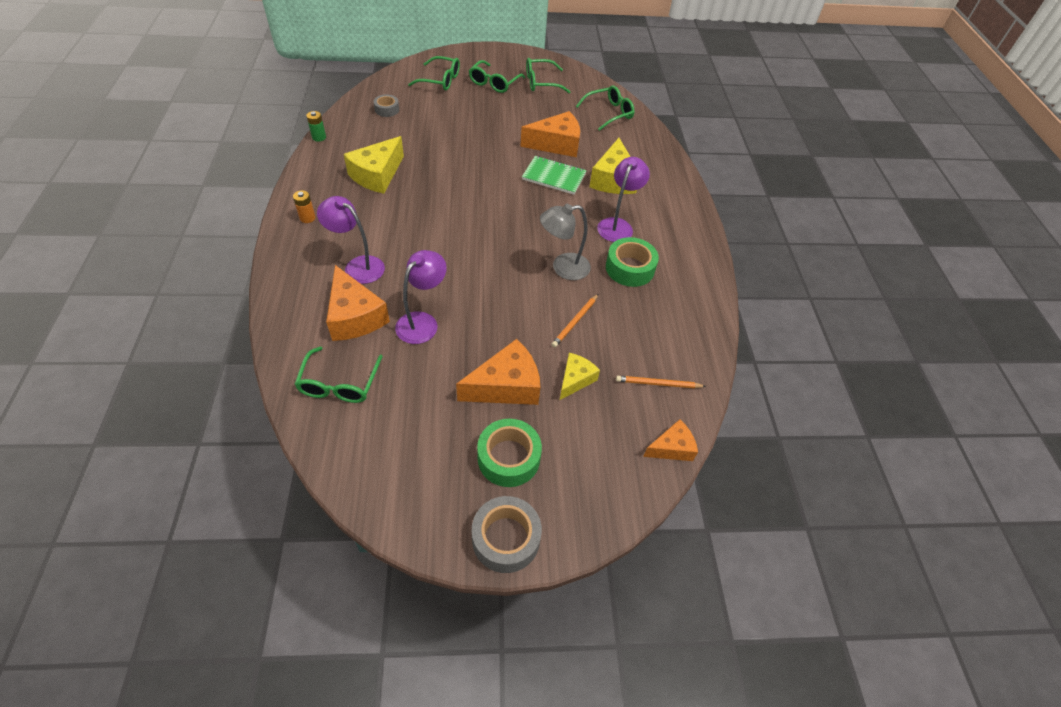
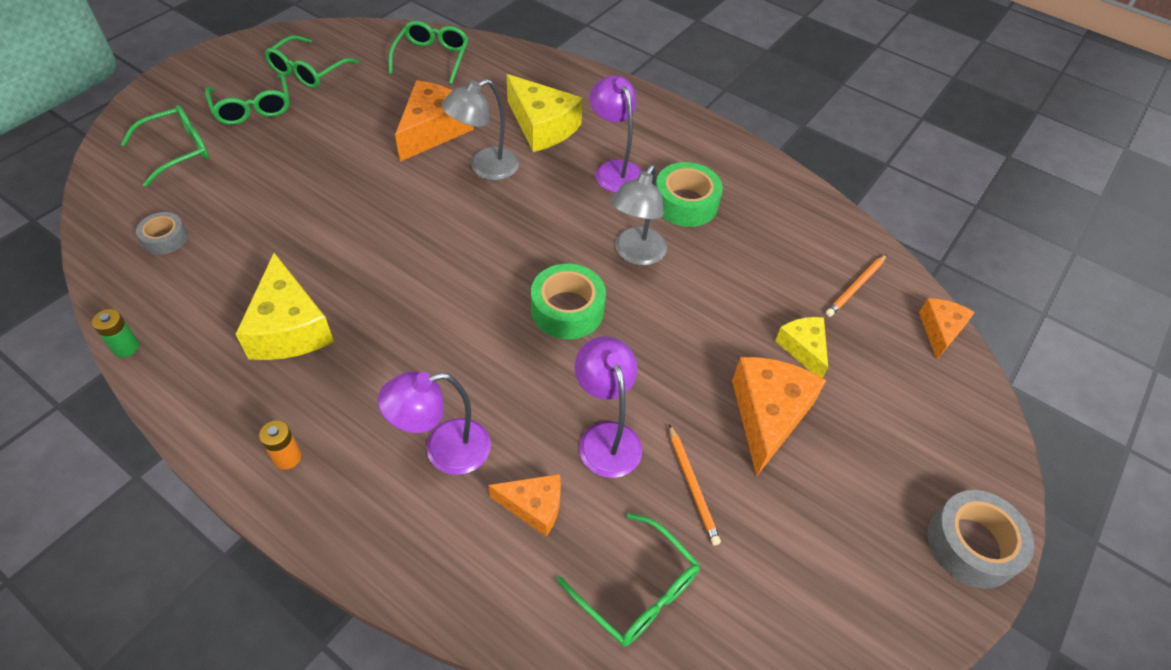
camera: 50 degrees left, 0 degrees up
orange cheese [326,265,390,341] -> orange cheese [488,474,561,537], size x0.59
green tape [477,419,542,487] -> green tape moved to [531,264,606,339]
green notebook [522,156,587,195] -> grey lamp [441,79,519,180]
orange pencil [552,294,598,347] -> orange pencil moved to [669,424,721,545]

